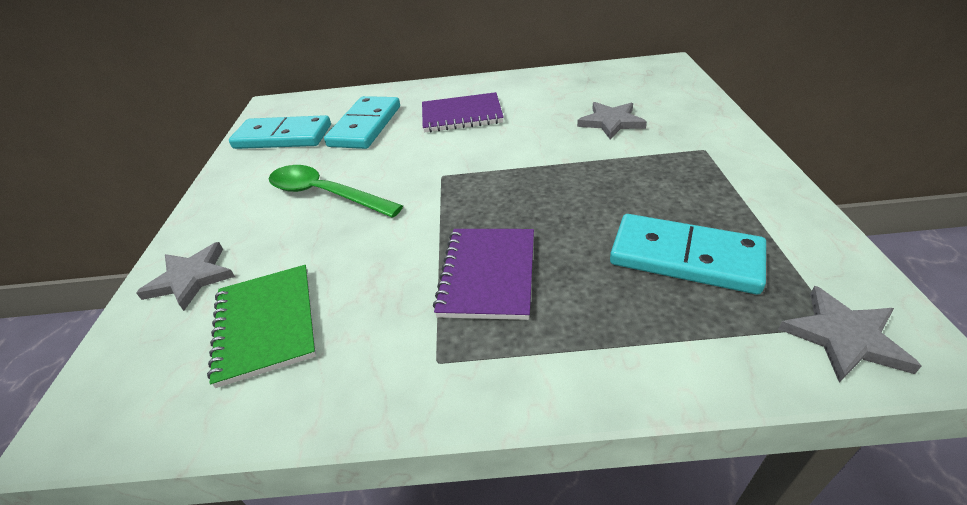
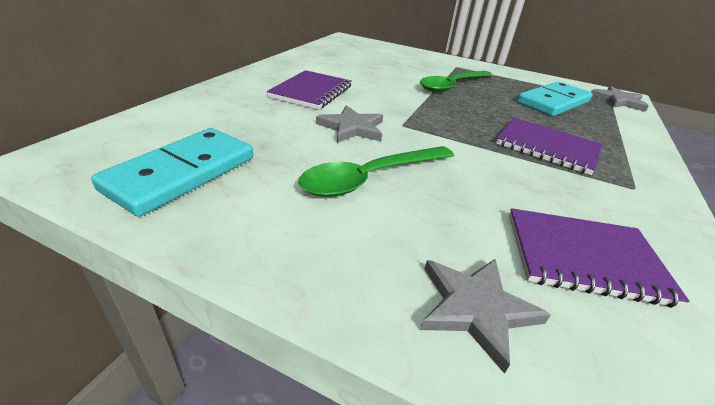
camera: 70 degrees left, 5 degrees down
green notebook [207,265,316,388] -> purple notebook [509,208,689,308]
turquoise domino [324,96,400,149] -> none
grey star [577,102,647,140] -> grey star moved to [316,105,383,143]
none -> green spoon [420,71,492,92]

